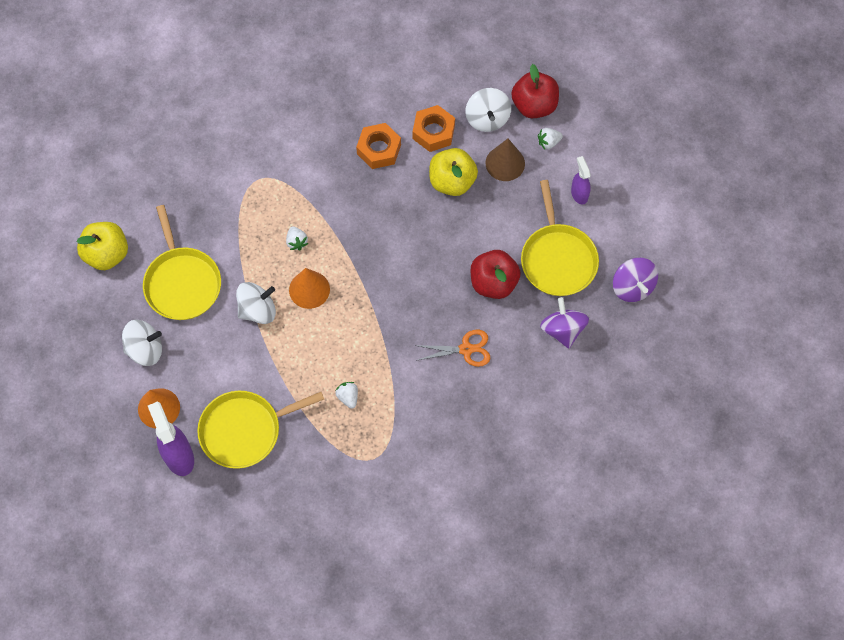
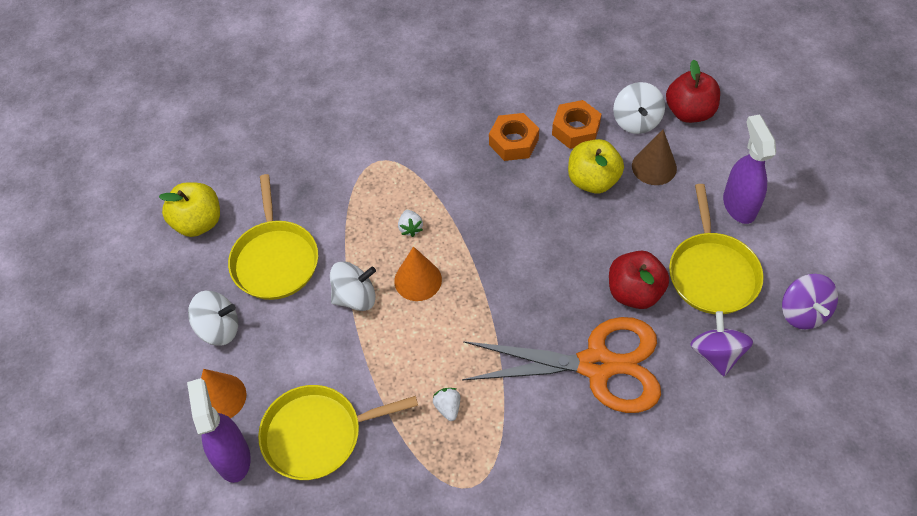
camera: 10 degrees right, 10 degrees down
orange scissors [415,330,491,367] -> orange scissors [462,317,661,413], size x2.17
white strawberry [538,128,563,149] -> none
purple spray bottle [571,156,591,205] -> purple spray bottle [723,115,776,224], size x1.69

